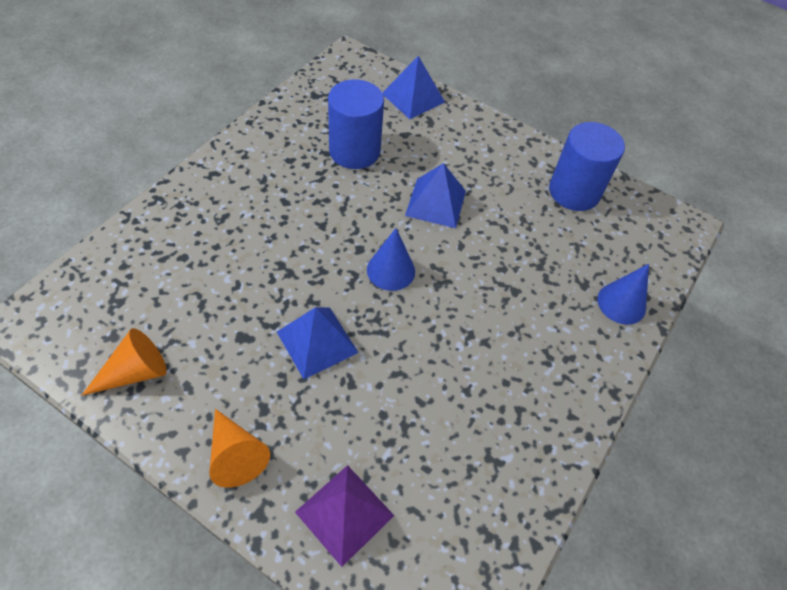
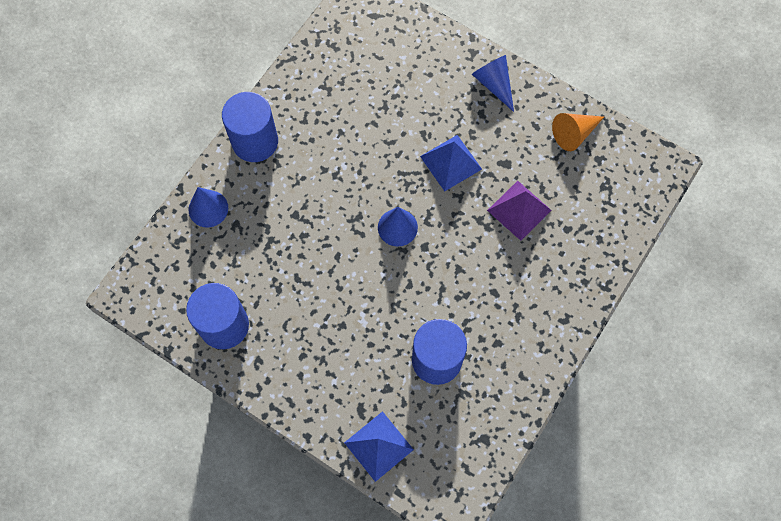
camera: 175 degrees left, 15 degrees up
orange cone [209,409,270,488] -> blue cone [472,55,514,112]
purple pyramid [295,465,394,567] -> purple pyramid moved to [487,181,552,241]
blue pyramid [405,163,466,228] -> none
none -> blue cylinder [222,92,278,162]

